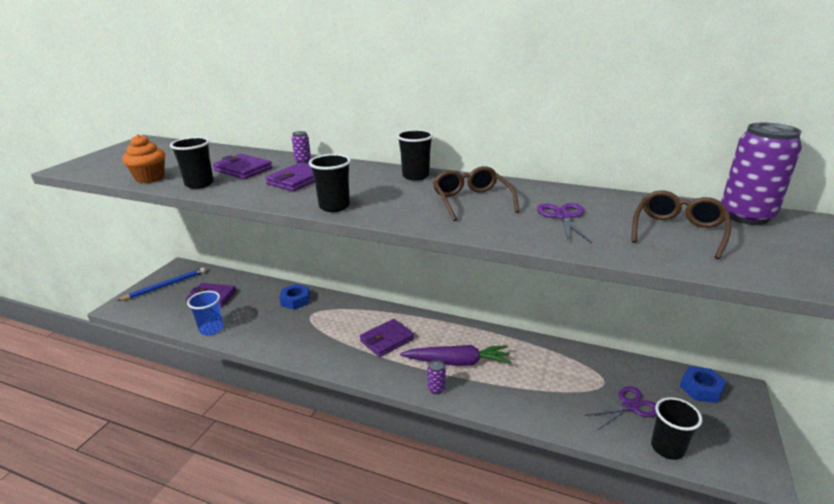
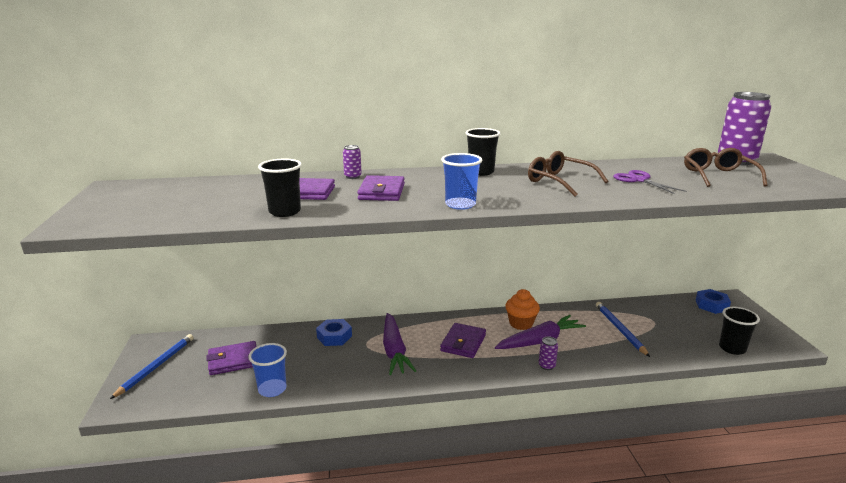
camera: 30 degrees left, 5 degrees down
orange cupcake [122,134,165,183] -> orange cupcake moved to [505,289,540,330]
black cup [309,154,351,212] -> blue cup [441,153,483,210]
purple scissors [584,386,656,430] -> none
none -> purple carrot [383,313,416,375]
none -> blue pencil [596,302,650,357]

